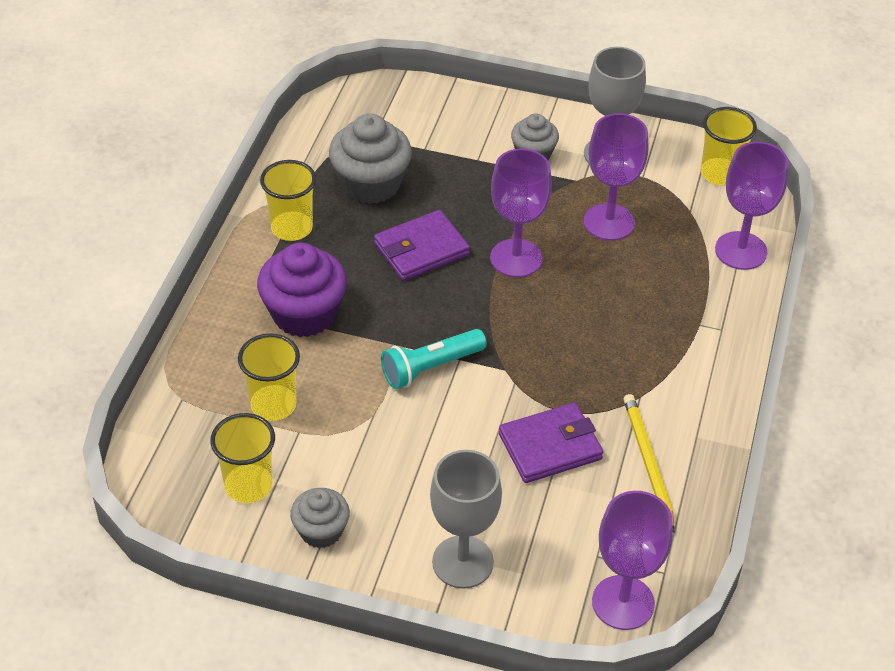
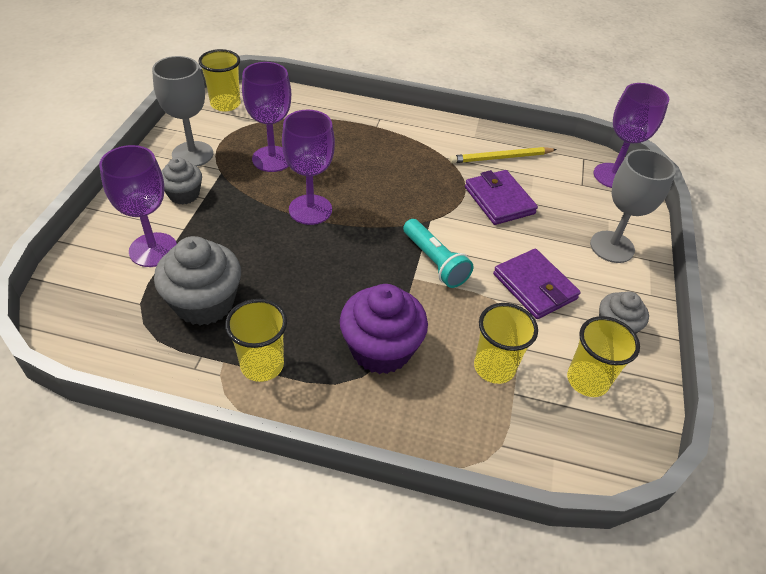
camera: 95 degrees left, 0 degrees up
purple wallet [374,210,470,281] -> purple wallet moved to [493,249,581,319]
purple goblet [715,142,789,270] -> purple goblet moved to [99,145,177,267]

